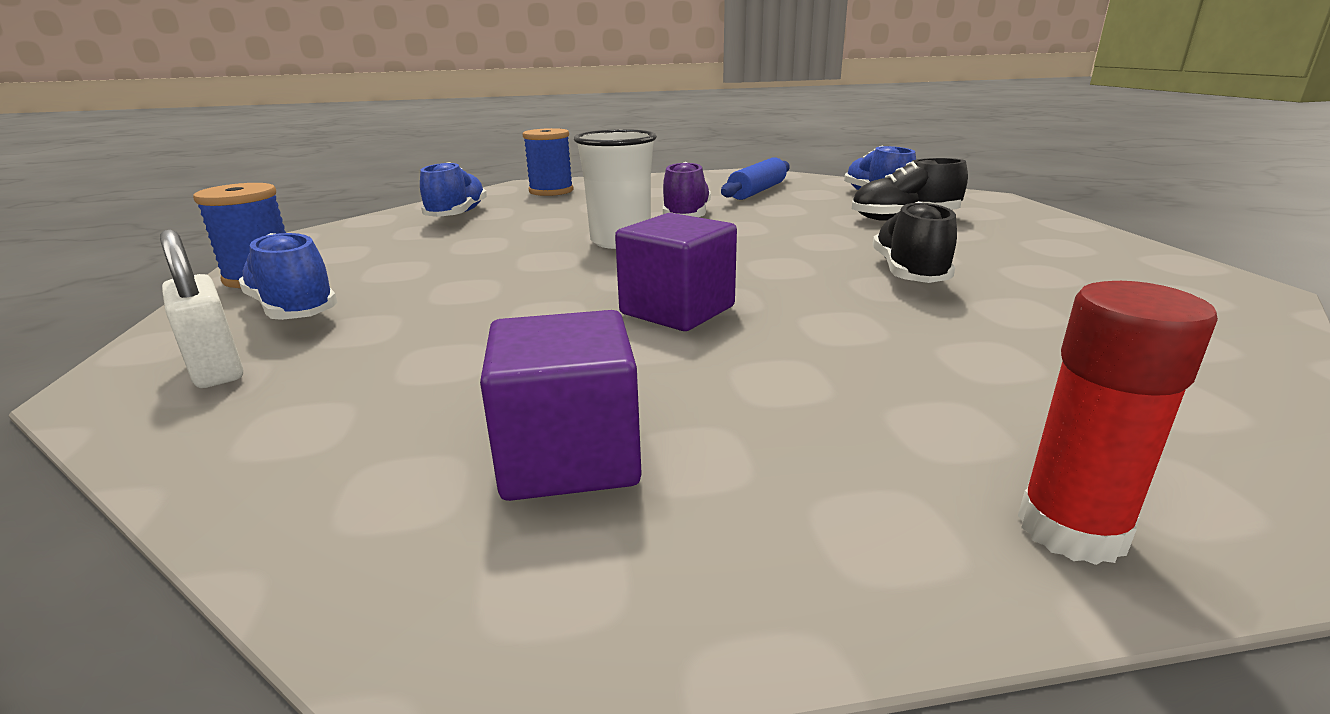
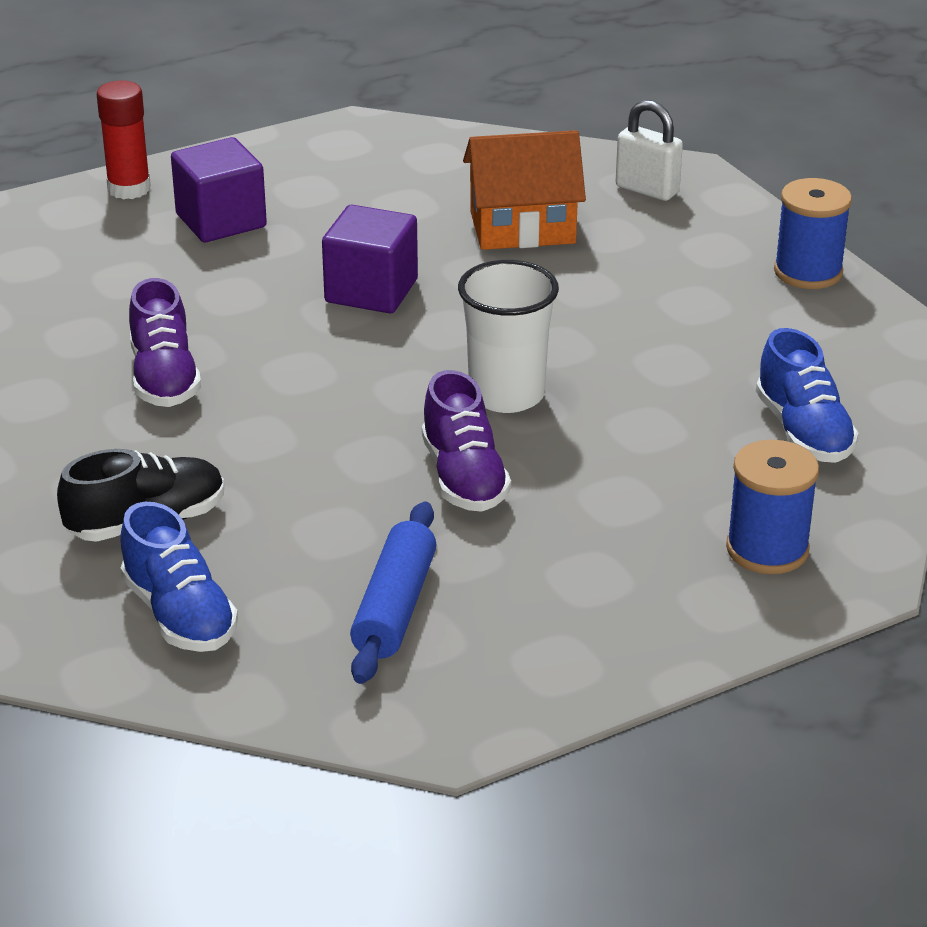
camera: 160 degrees right, 10 degrees up
blue shoe [238,233,338,320] -> none
purple cube [480,310,642,501] -> purple cube moved to [171,137,267,242]
black shoe [873,201,957,283] -> purple shoe [129,278,201,407]
none -> orange house [463,130,586,250]

